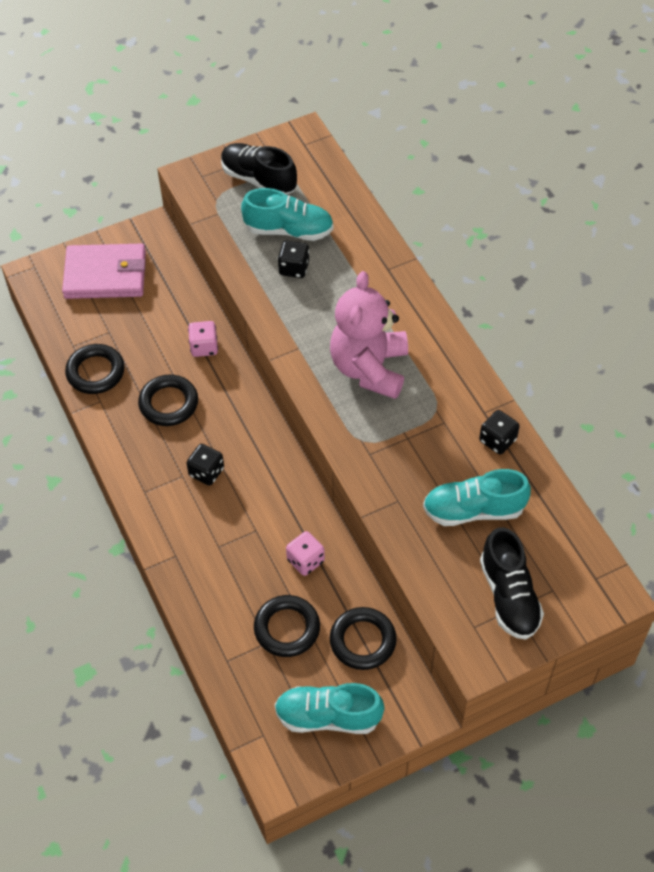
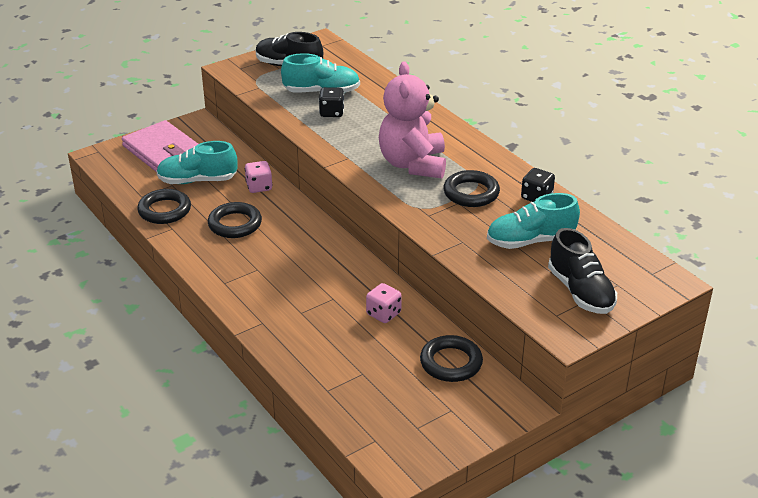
camera: 10 degrees left, 20 degrees down
pink wallet [62,243,146,299] -> pink wallet turned 60 degrees clockwise [122,120,198,171]
black dice [186,444,224,486] -> none
black ring [254,595,320,657] -> black ring moved to [443,170,500,207]
turquoise shoe [275,683,385,734] -> turquoise shoe moved to [156,141,237,184]

